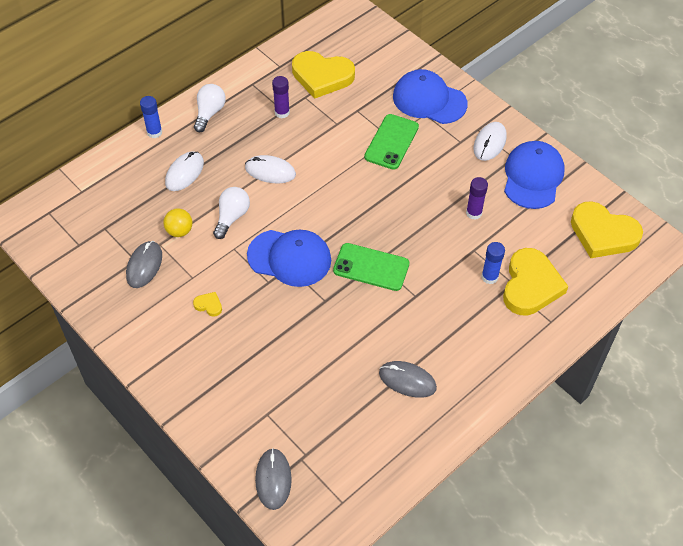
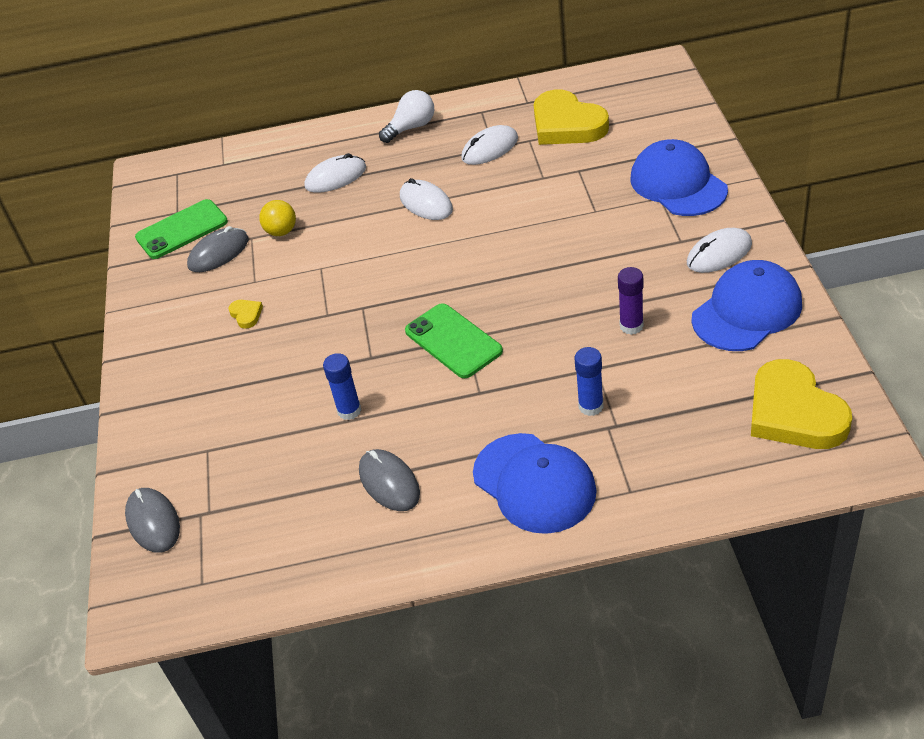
camera: 40 degrees right, 10 degrees down
blue glue stick [140,96,162,138] -> blue glue stick moved to [323,353,361,420]
white light bulb [213,187,250,239] -> none
blue cap [247,230,331,287] -> blue cap moved to [473,433,597,534]
grey mouse [255,448,292,510] -> grey mouse turned 60 degrees counterclockwise [125,488,180,553]
purple glue stick [272,76,290,118] -> white mouse [462,125,518,165]
green phone [364,114,419,170] -> green phone moved to [135,199,228,259]
yellow heart [503,248,568,316] -> none

